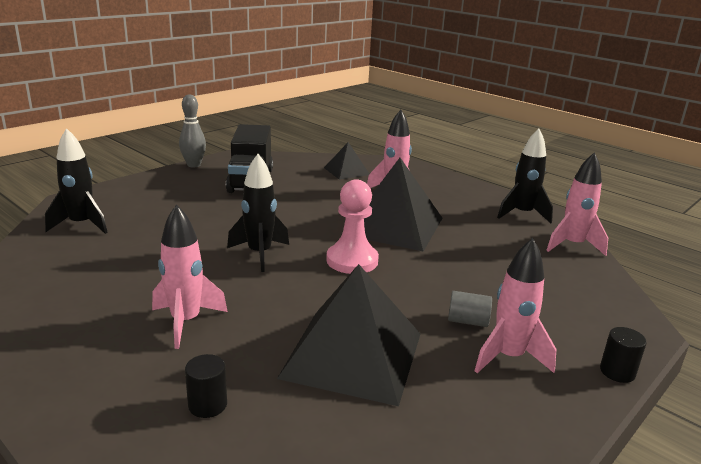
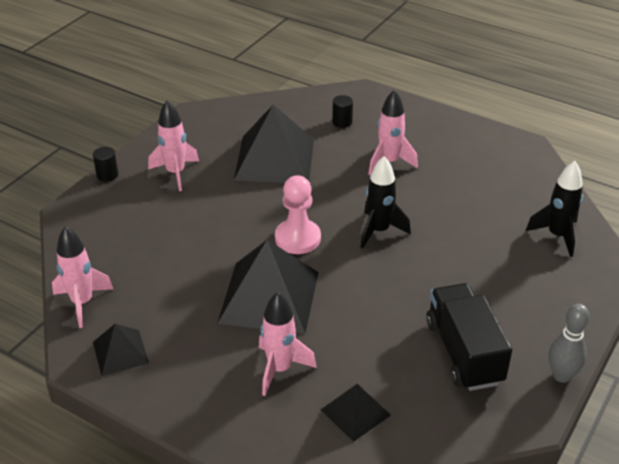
camera: 170 degrees right, 15 degrees up
grey cylinder [448,291,492,327] -> none
black rocket [497,129,553,223] -> black pyramid [93,324,149,376]

